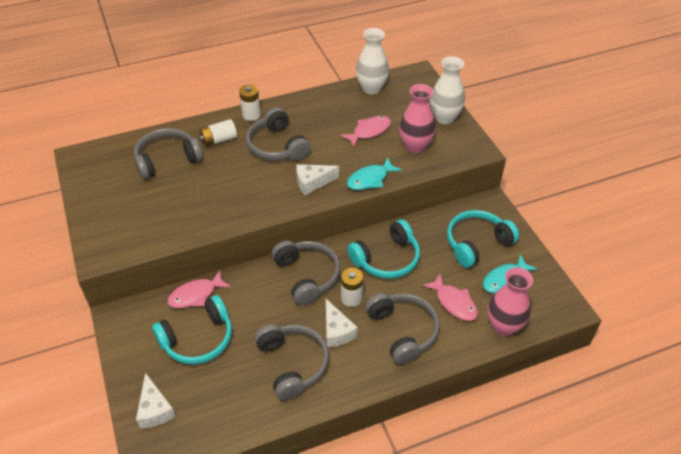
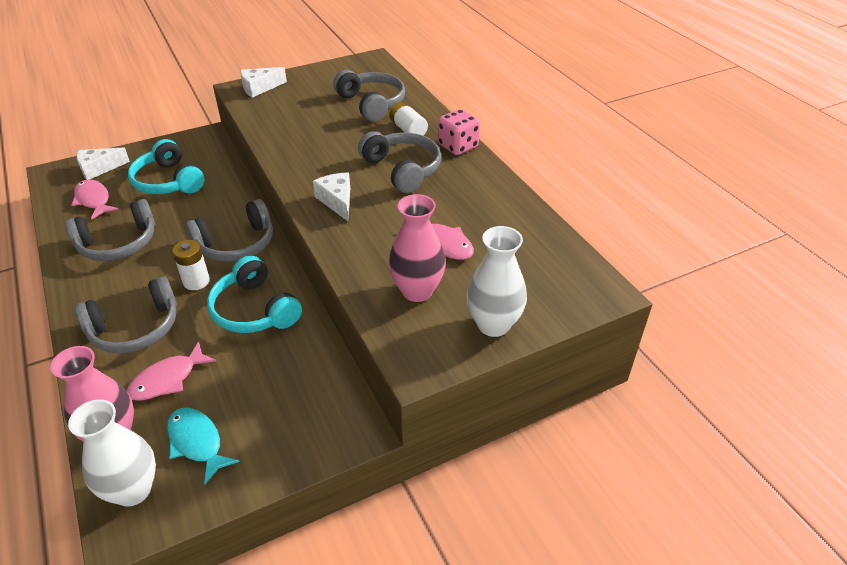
camera: 85 degrees right, 5 degrees down
pink fish [167,271,231,308] -> pink fish moved to [72,179,119,220]
white battery [239,85,261,121] -> pink dice [438,109,480,155]
grey headphones [246,107,311,161] -> grey headphones turned 90 degrees clockwise [358,131,441,193]
white cheese [326,299,358,347] -> white cheese moved to [240,67,287,98]
turquoise fish [347,158,402,190] -> none
white vase [356,28,389,94] -> white vase moved to [68,399,156,506]
turquoise headphones [447,210,519,268] -> none

